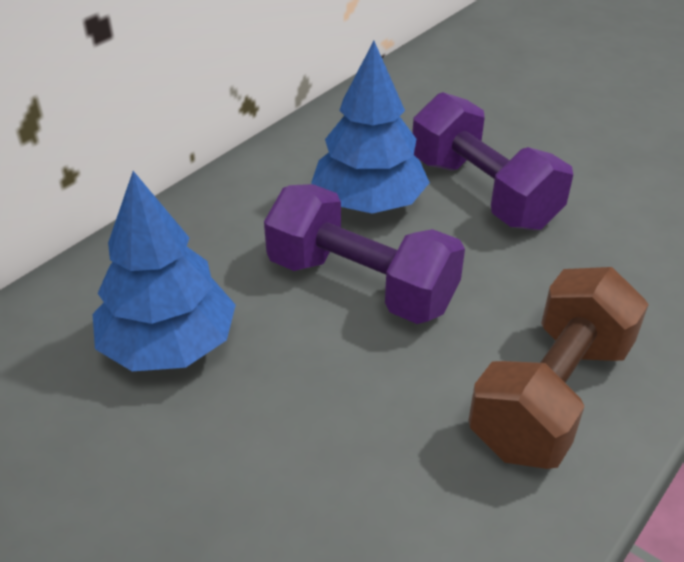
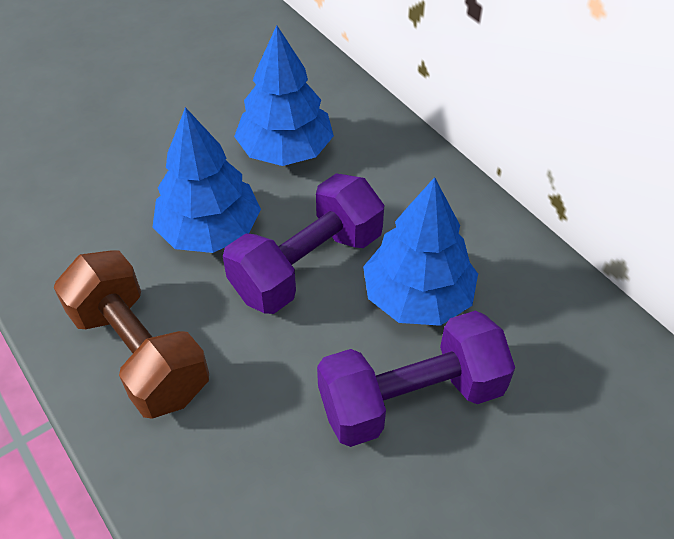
camera: 105 degrees right, 10 degrees up
none -> blue tree [153,107,261,253]

